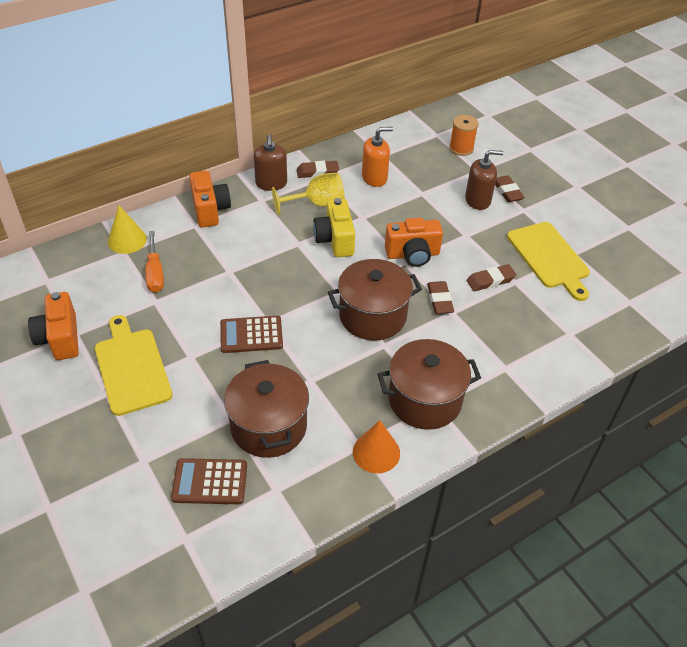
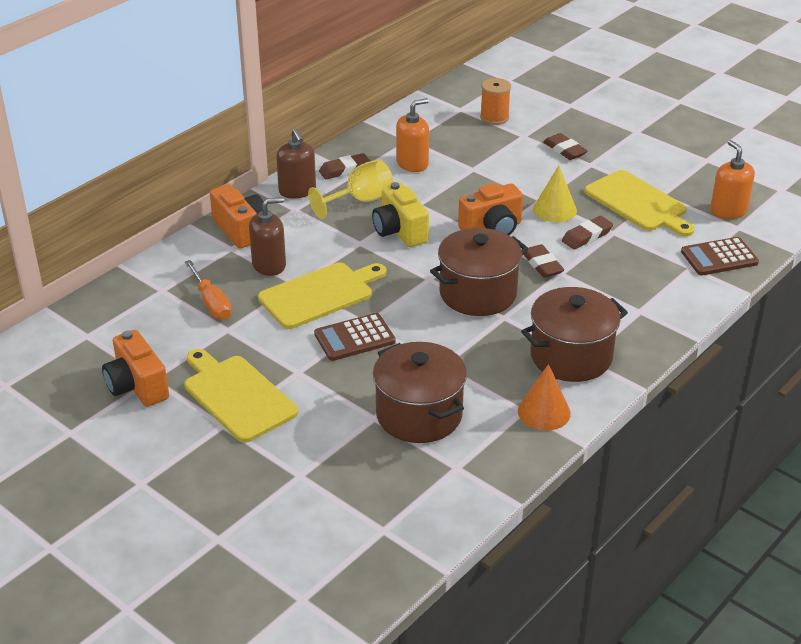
camera: 15 degrees left, 10 degrees down
yellow cone [108,205,147,254] -> yellow cone moved to [533,166,577,222]
brown calculator [171,458,247,504] -> brown calculator moved to [681,237,759,275]
brown soap dispenser [465,150,503,210] -> brown soap dispenser moved to [249,197,286,276]
none -> yellow cutting board [258,263,386,329]
none -> orange soap dispenser [710,140,755,219]

